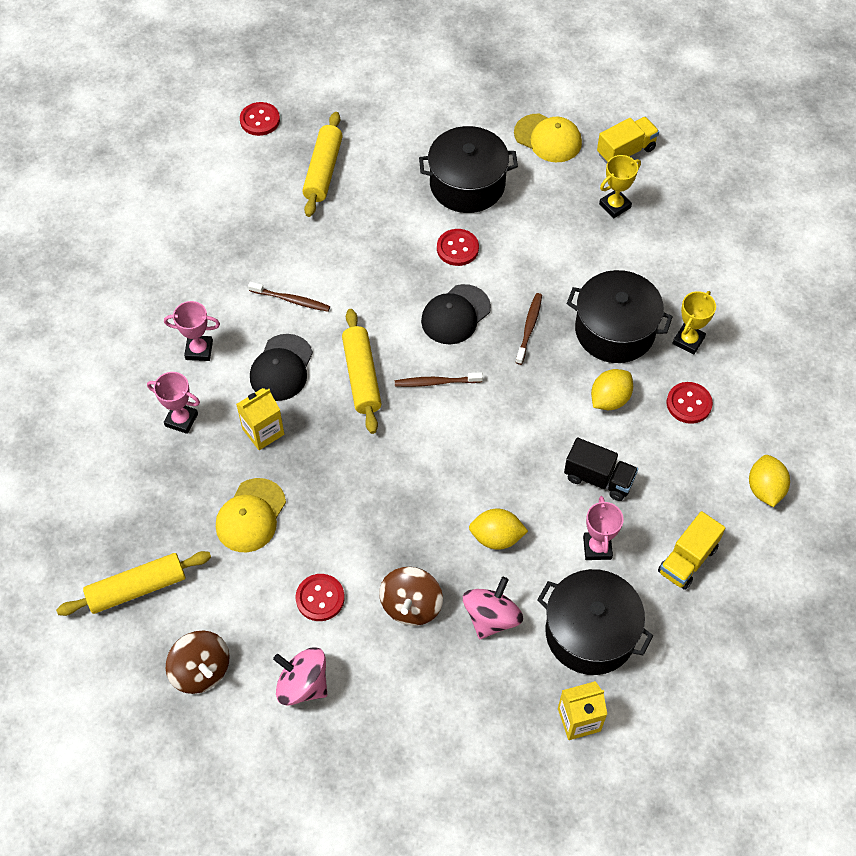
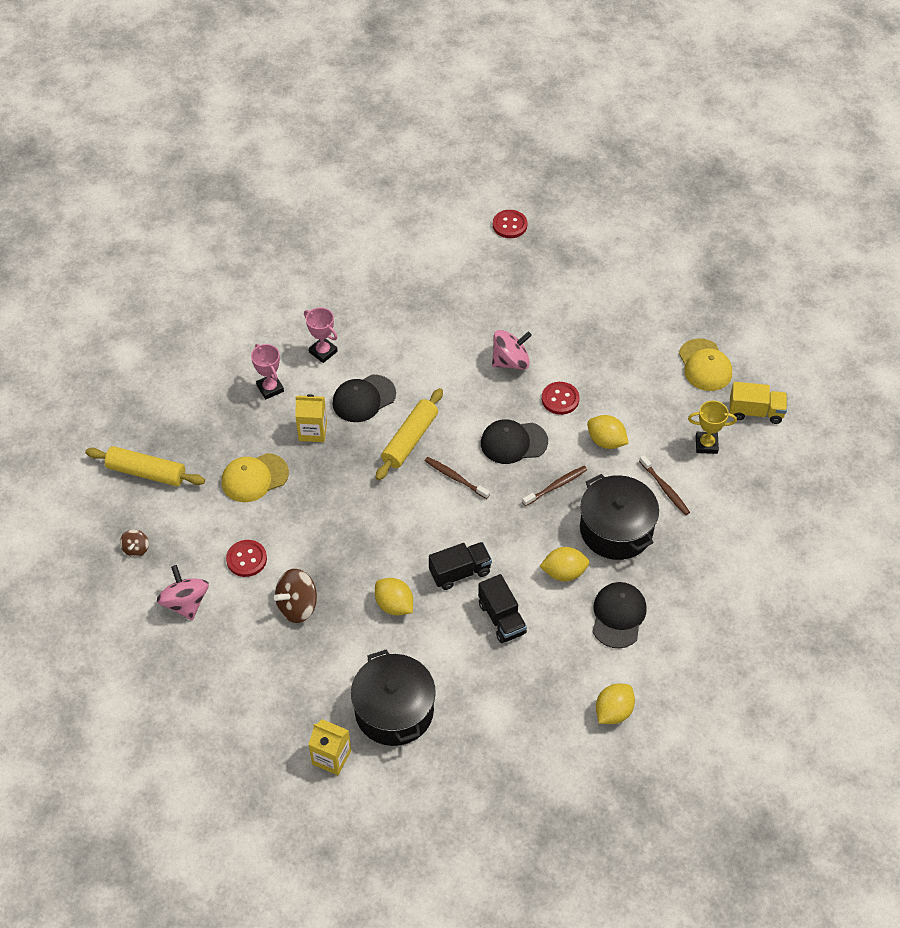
camera: 40 degrees right, 5 degrees down
brown spinning top [166,631,230,694] -> brown spinning top [120,529,149,557], size x0.55
brown toothbrush [248,282,330,312] -> brown toothbrush moved to [639,455,690,515]
yellow rolling pin [302,112,343,217] -> none
black pot [419,126,518,213] -> none
pink spinning top [463,577,523,639] -> pink spinning top moved to [492,330,532,369]
pink trophy [583,496,623,560] -> none
yellow truck [658,511,725,590] -> none
red button [667,382,713,424] -> black cap [592,582,646,648]
yellow trophy [672,291,716,355] -> none
none -> black truck [429,542,492,590]
none -> yellow lemon [587,415,629,449]

